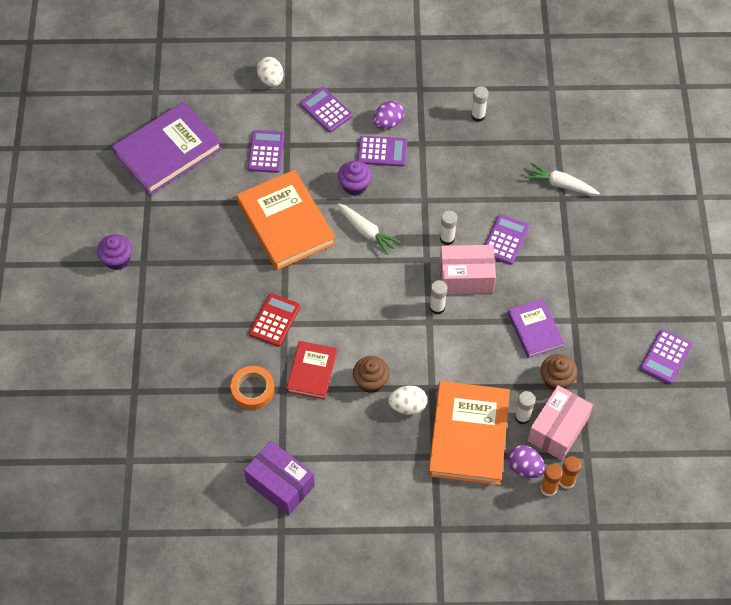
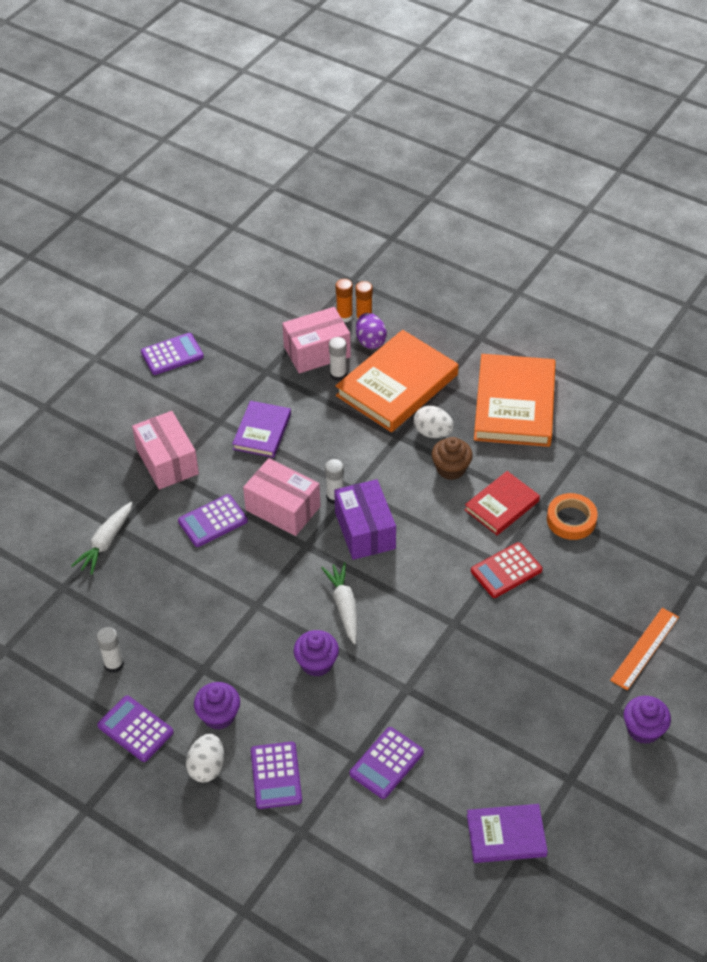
camera: 145 degrees left, 10 degrees down
purple book [112,102,222,195] -> purple book [467,804,548,863], size x0.57
orange book [237,170,335,270] -> orange book moved to [474,354,556,447]
purple box [244,441,315,516] -> purple box moved to [334,479,396,560]
white egg [257,57,283,87] -> white egg moved to [186,734,224,782]
purple calculator [358,136,407,167] -> purple calculator moved to [97,696,174,762]
purple egg [373,101,404,129] -> purple cupcake [194,682,240,730]
white glue stick [440,210,457,245] -> none
white carrot [525,163,600,195] -> white carrot turned 60 degrees clockwise [71,502,133,575]
brown cupcake [541,354,578,391] -> none
none -> pink box [132,411,199,490]
none -> orange ruler [610,608,679,690]

